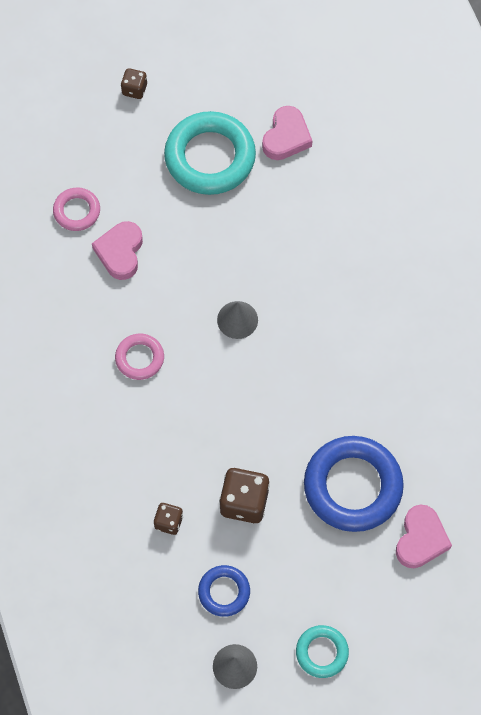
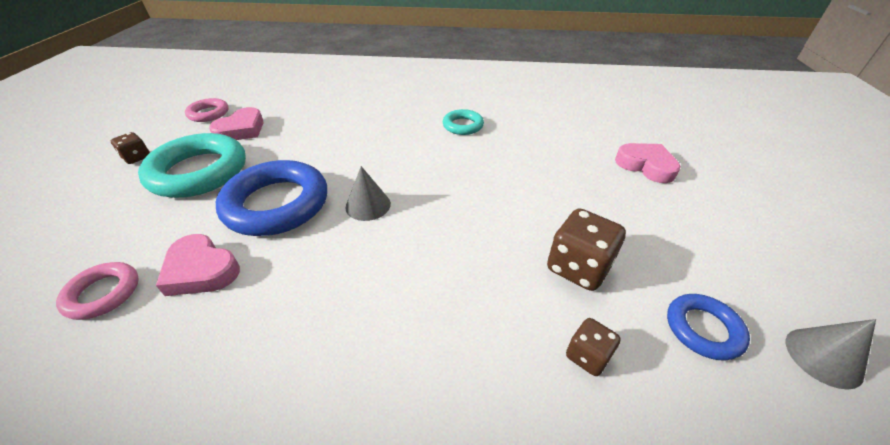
camera: 65 degrees left, 25 degrees down
pink ring [115,334,164,380] -> pink ring moved to [185,98,229,122]
brown dice [121,68,147,99] -> brown dice moved to [111,132,150,164]
pink heart [262,106,312,160] -> pink heart turned 75 degrees clockwise [209,107,264,140]
turquoise ring [296,625,349,678] -> turquoise ring moved to [443,109,484,135]
blue ring [304,436,404,532] -> blue ring moved to [216,160,327,236]

